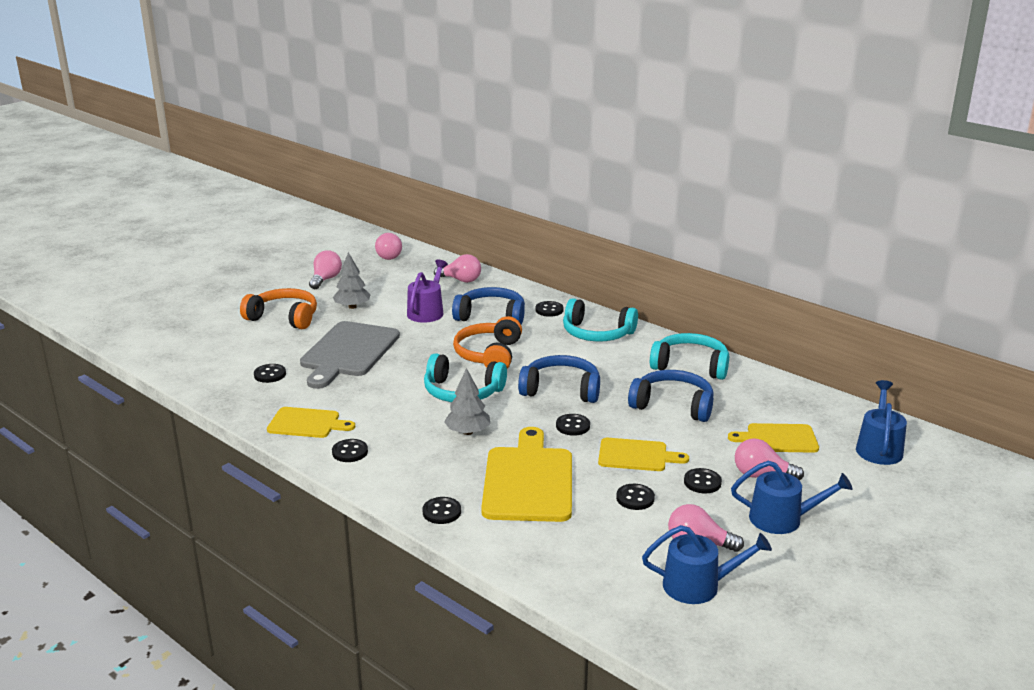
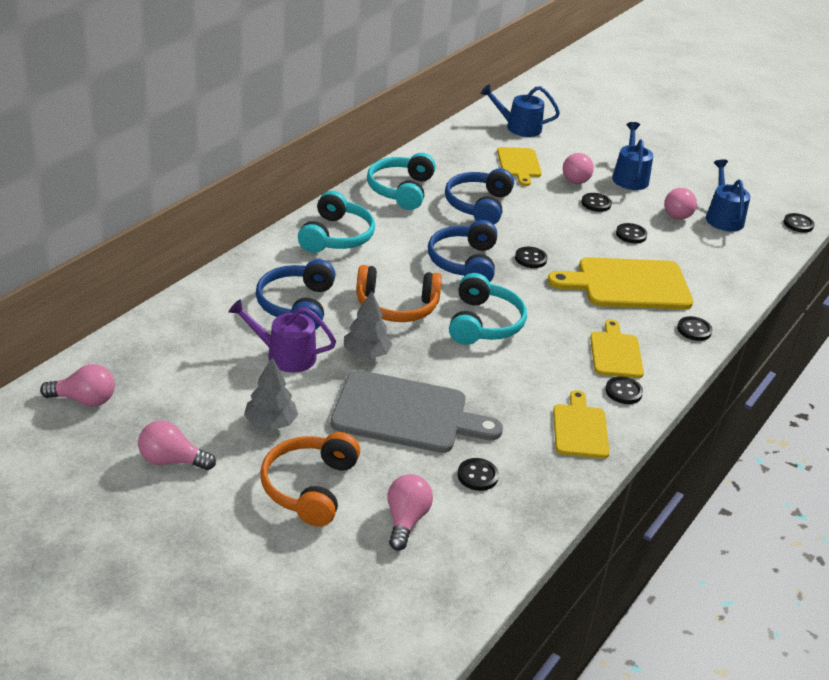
camera: 100 degrees left, 10 degrees up
pink light bulb [434,254,481,283] -> pink light bulb moved to [387,474,433,551]
grey tree [444,368,490,435] -> grey tree moved to [344,291,393,359]
black button [535,301,563,317] -> black button moved to [783,213,815,233]
yellow cutting board [598,438,689,471] -> yellow cutting board moved to [590,320,644,378]

